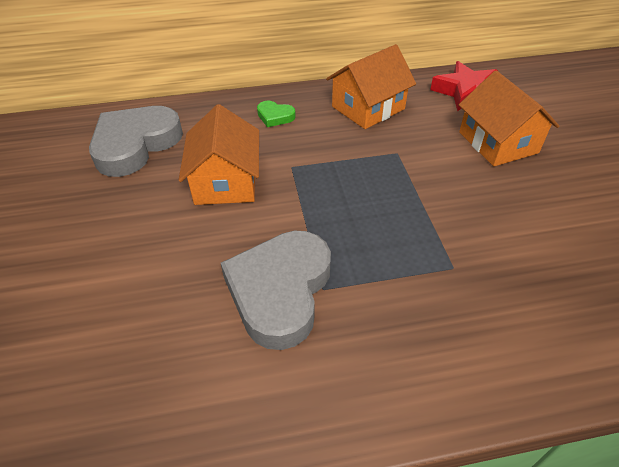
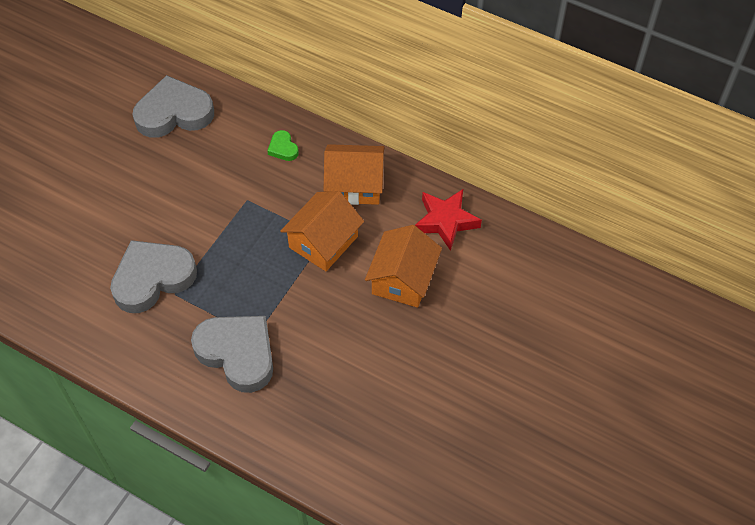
camera: 40 degrees right, 10 degrees up
orange house [179,104,259,205] -> orange house moved to [280,191,364,271]
none -> grey heart [191,316,273,393]

